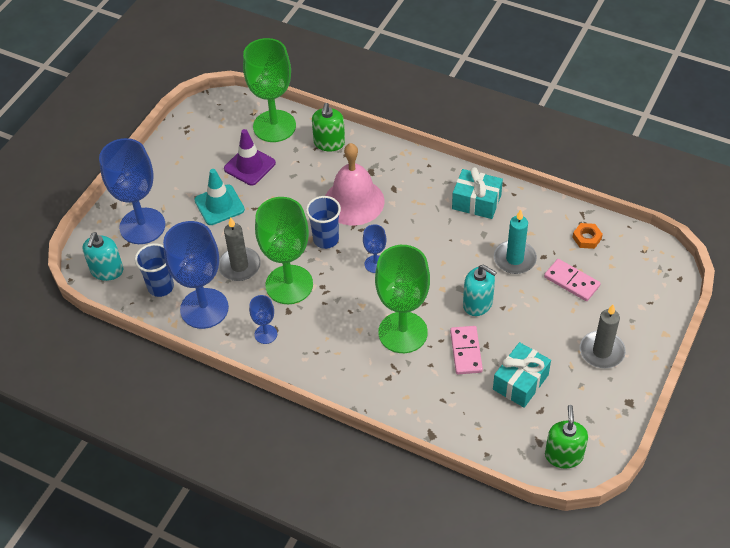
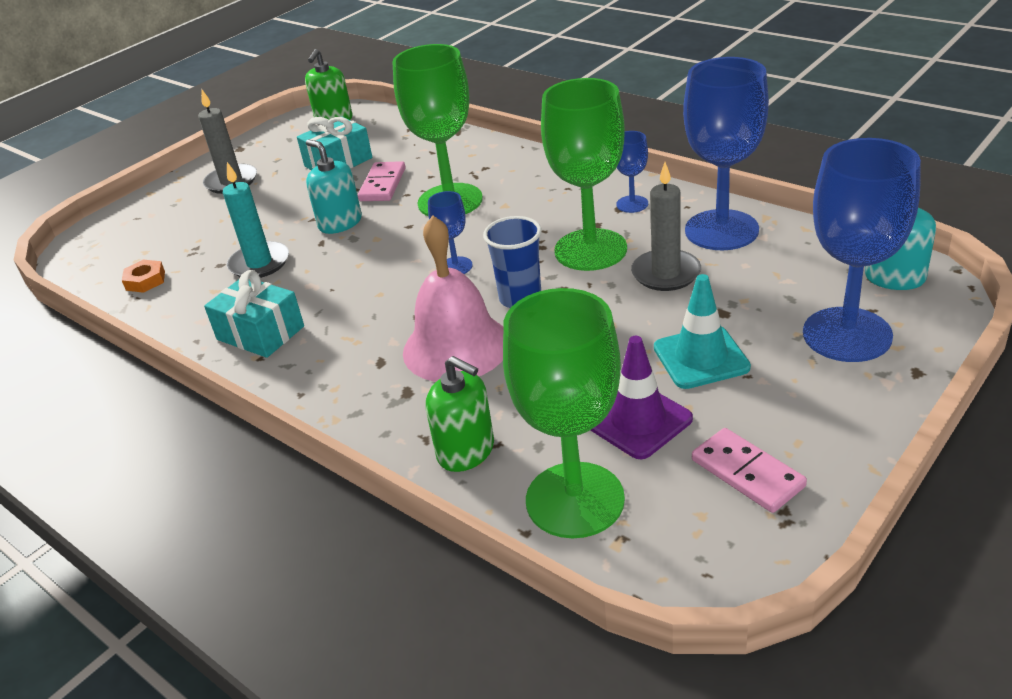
camera: 165 degrees left, 15 degrees down
blue cup [135,243,174,297] -> none
green soap dispenser [312,103,345,151] -> green soap dispenser turned 105 degrees clockwise [426,356,494,472]
pink domino [544,259,601,301] -> pink domino moved to [692,428,807,513]

